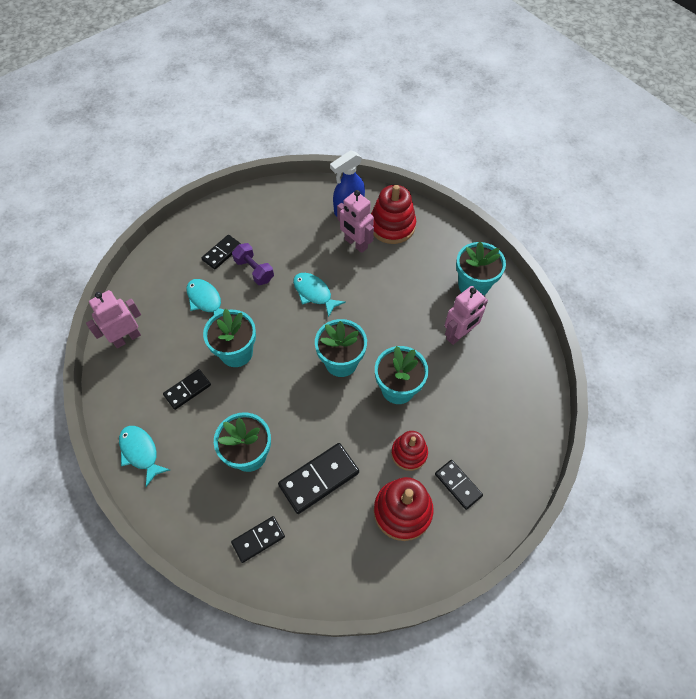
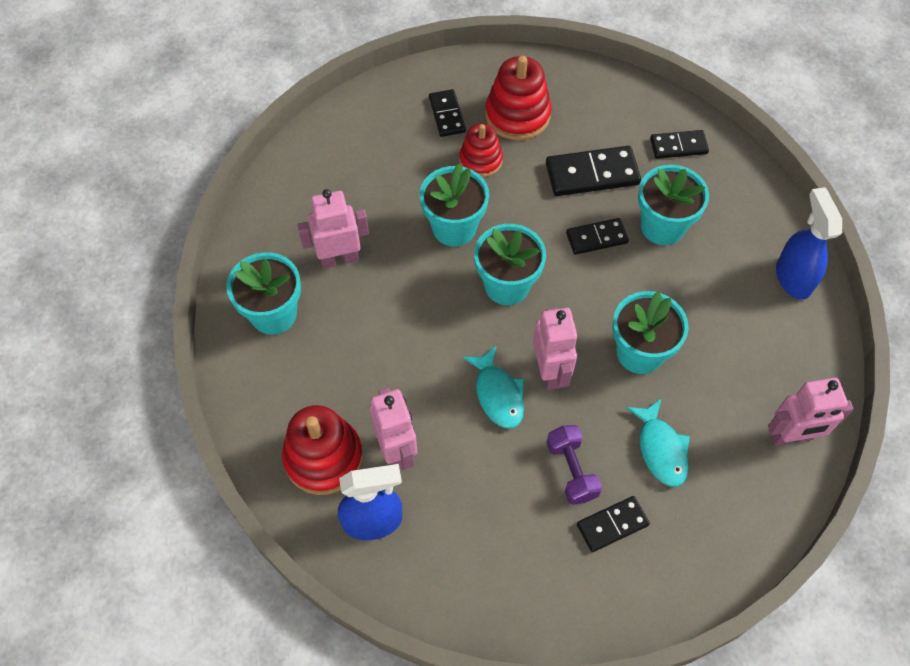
camera: 155 degrees left, 0 degrees up
turquoise fish [119,426,170,487] -> blue spray bottle [776,187,842,300]
black domino [163,369,211,410] -> black domino moved to [566,218,629,255]
none -> pink robot [533,308,578,390]

